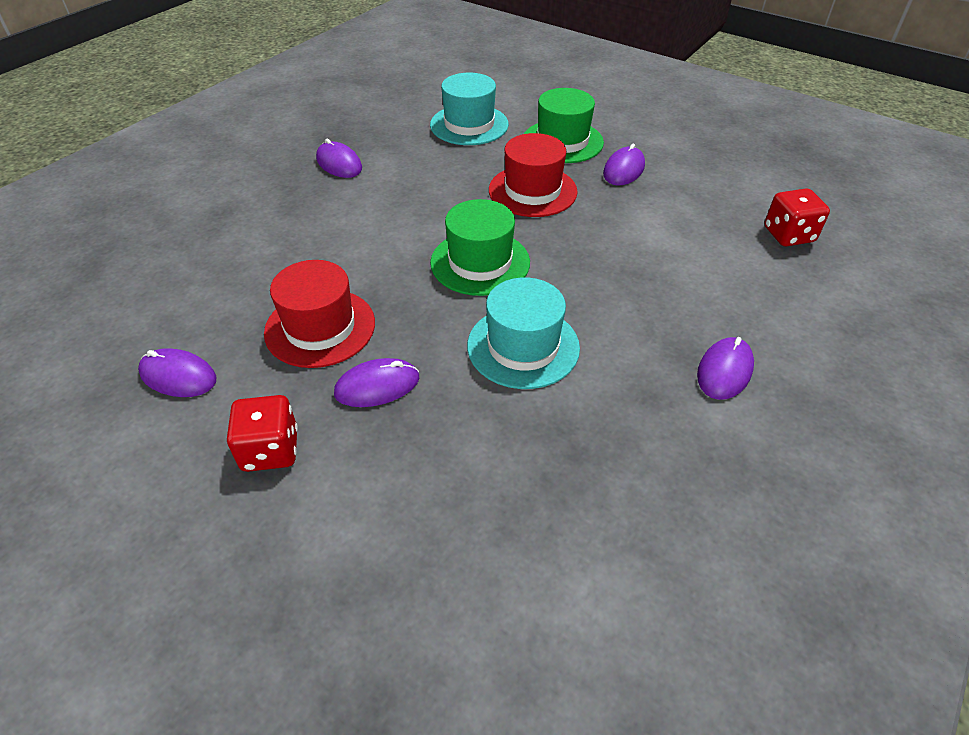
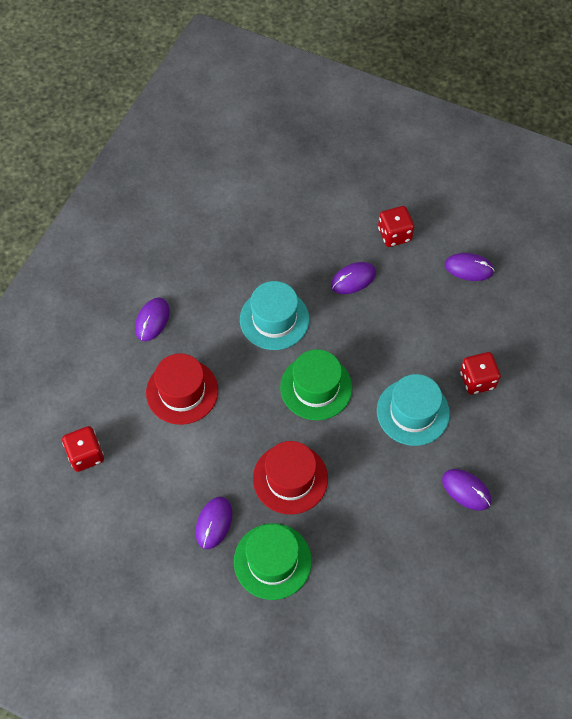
camera: 170 degrees right, 15 degrees up
red hat [264,260,375,368] -> red hat moved to [146,353,218,425]
turquoise hat [430,73,509,145] -> turquoise hat moved to [377,374,450,446]
none -> red dice [460,352,501,395]

